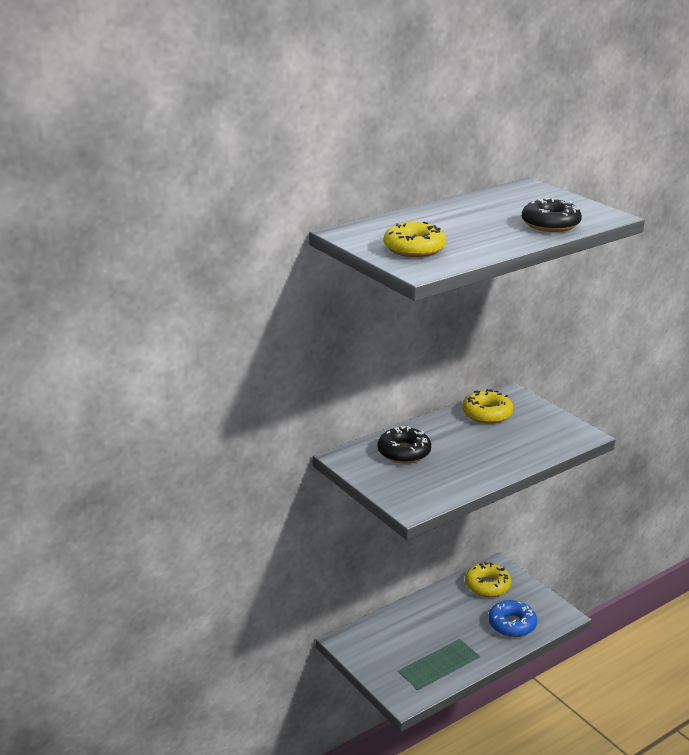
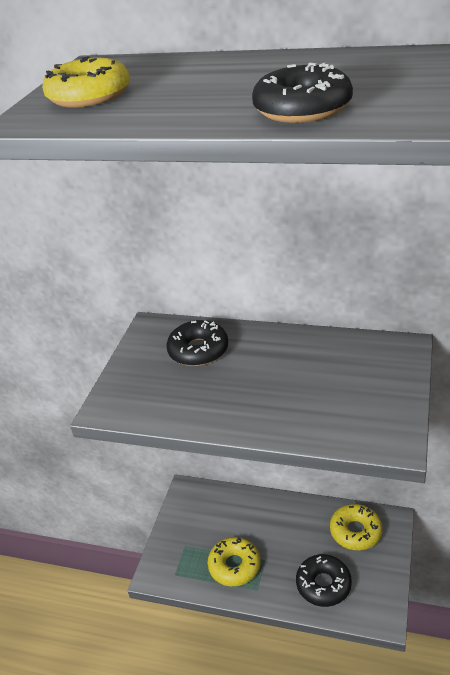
camera: 55 degrees right, 10 degrees up
yellow donut [462,389,513,424] -> yellow donut moved to [208,537,260,586]
blue donut [488,600,537,637] -> black donut [296,554,352,607]

